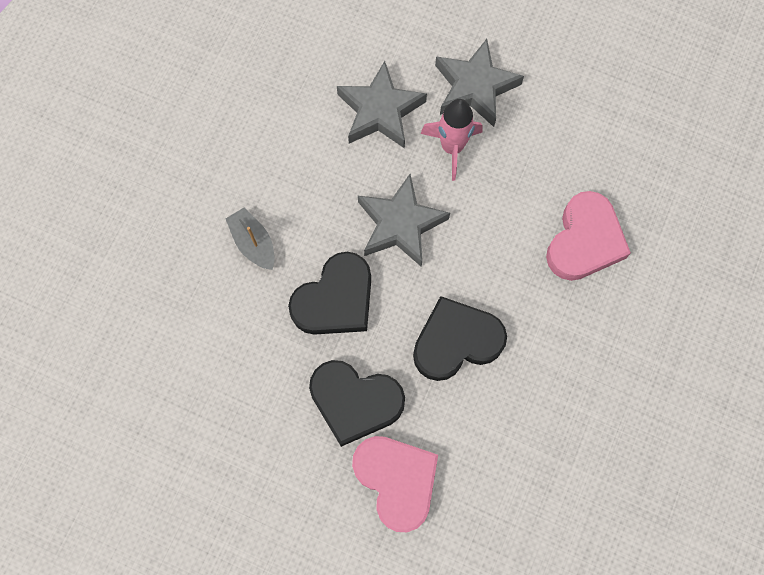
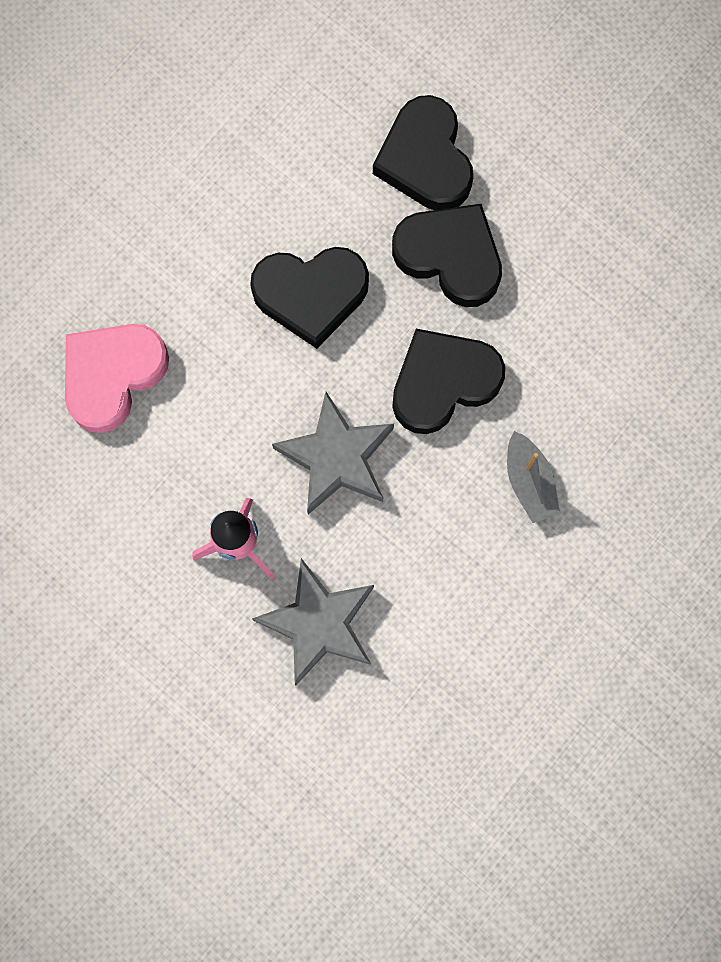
camera: 165 degrees left, 5 degrees up
pink heart [352,436,438,532] -> black heart [373,95,473,210]
grey star [435,39,524,127] -> none

